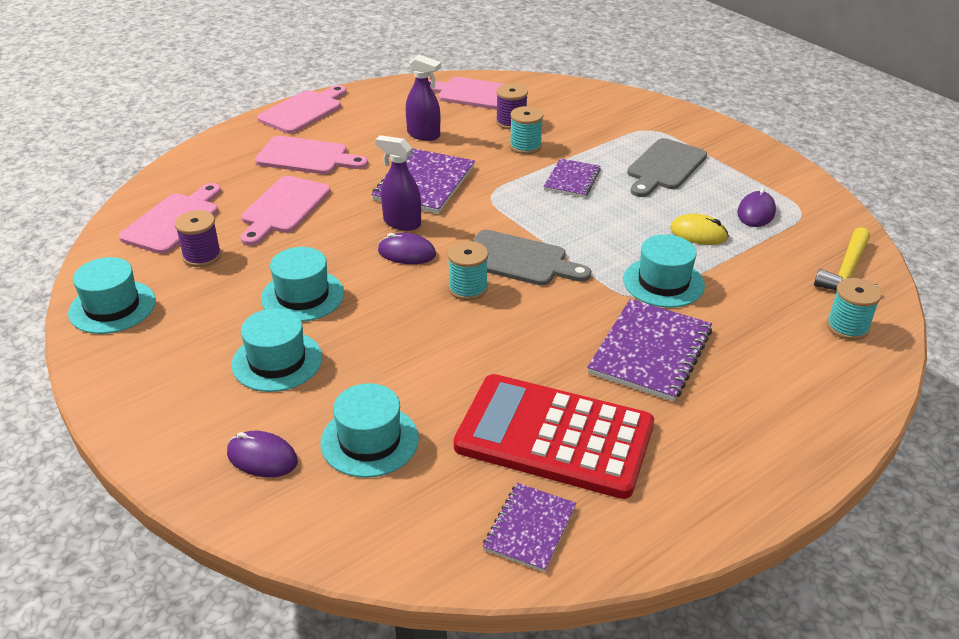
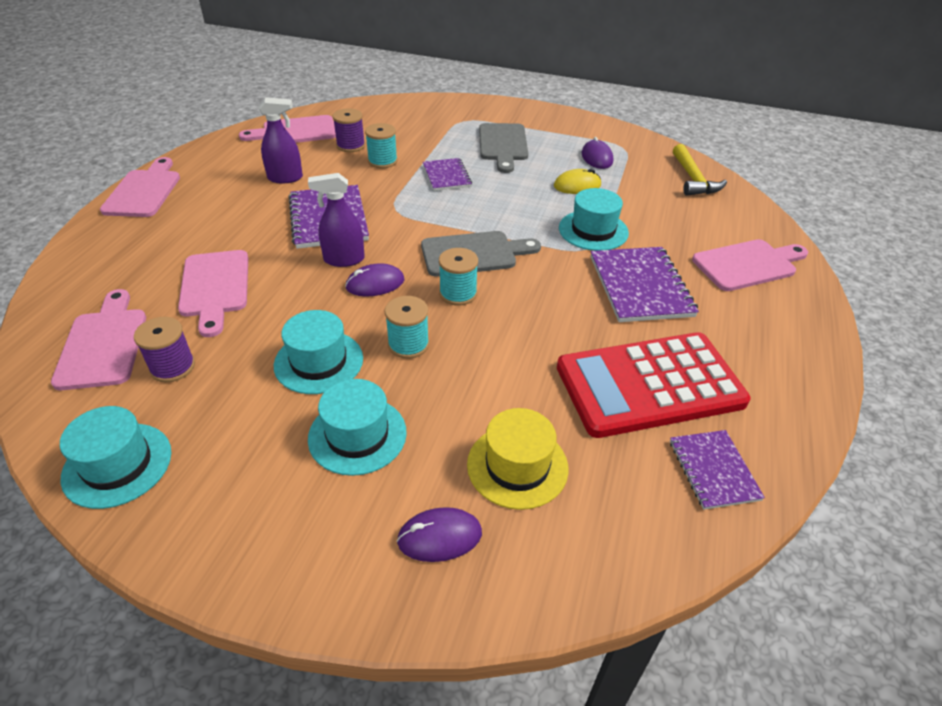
camera: 35 degrees left, 5 degrees up
pink cutting board [255,136,368,174] -> pink cutting board moved to [692,239,808,291]
turquoise hat [320,383,419,478] -> yellow hat [467,408,569,510]
turquoise spool [826,278,881,340] -> turquoise spool moved to [385,296,429,359]

